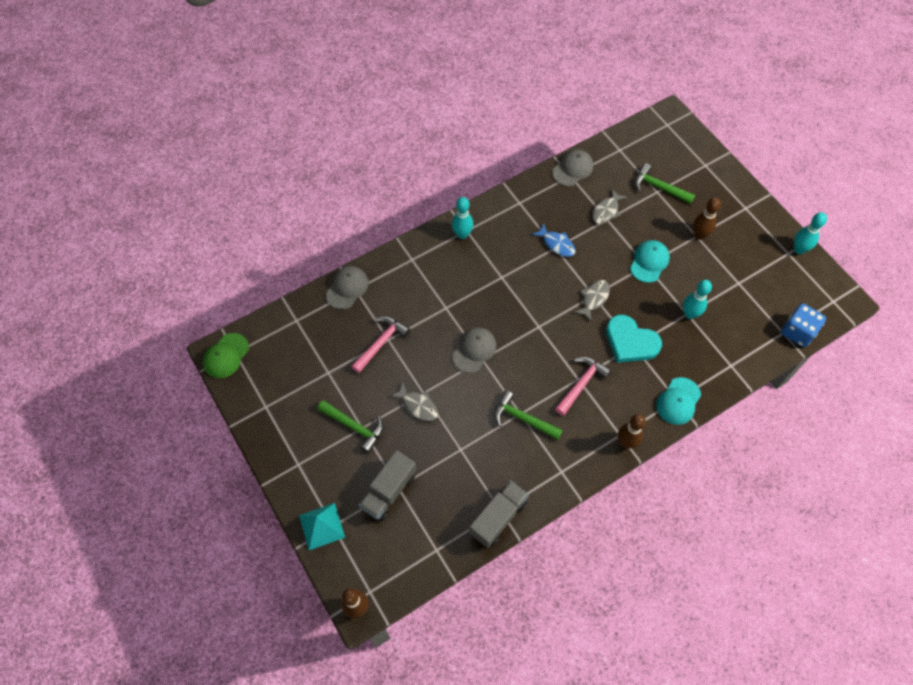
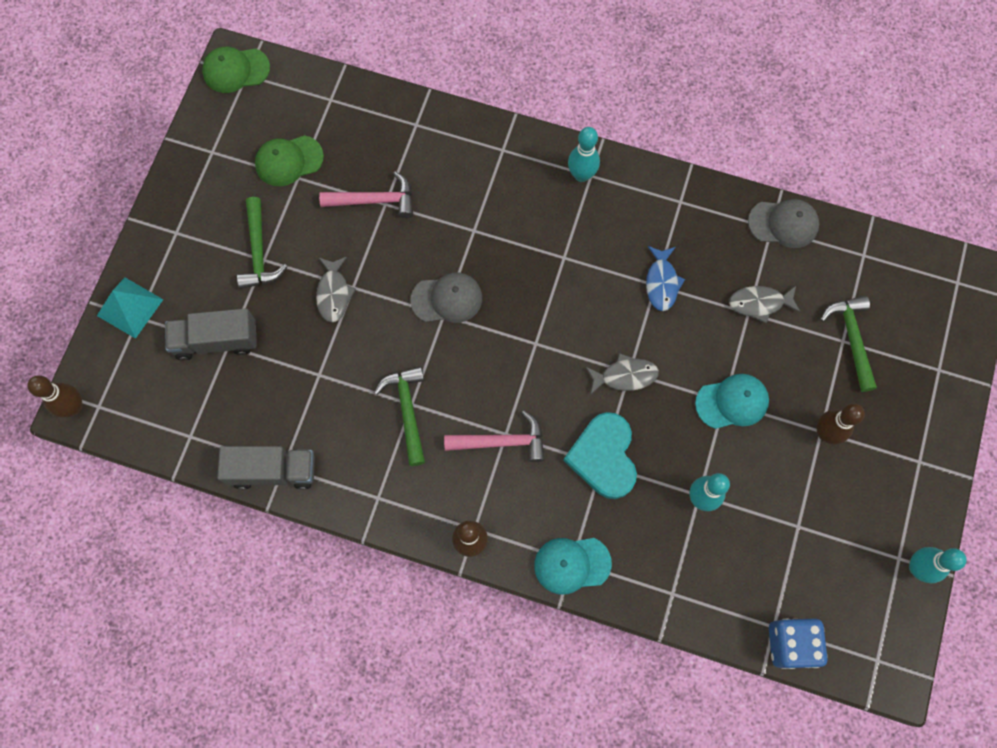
camera: 50 degrees right, 10 degrees up
grey cap [326,266,369,309] -> none
none -> green cap [255,135,324,186]

